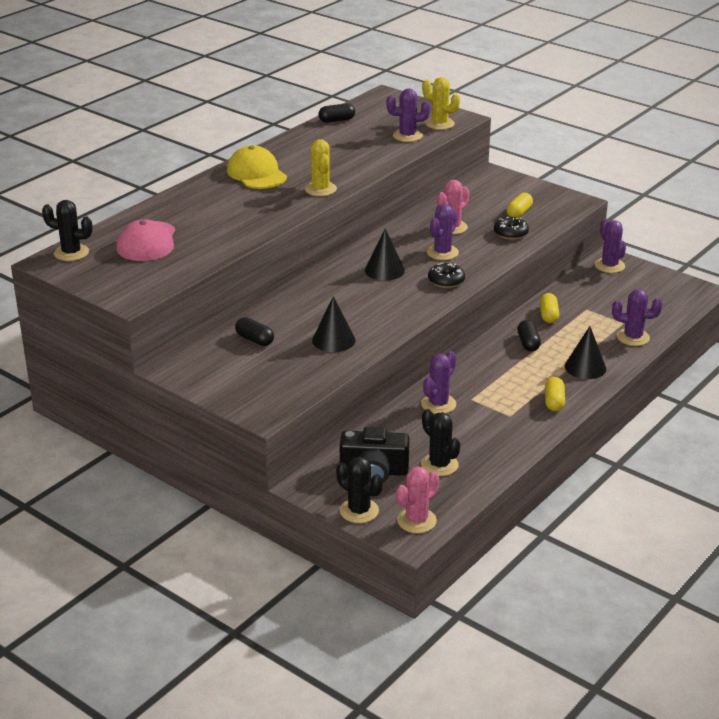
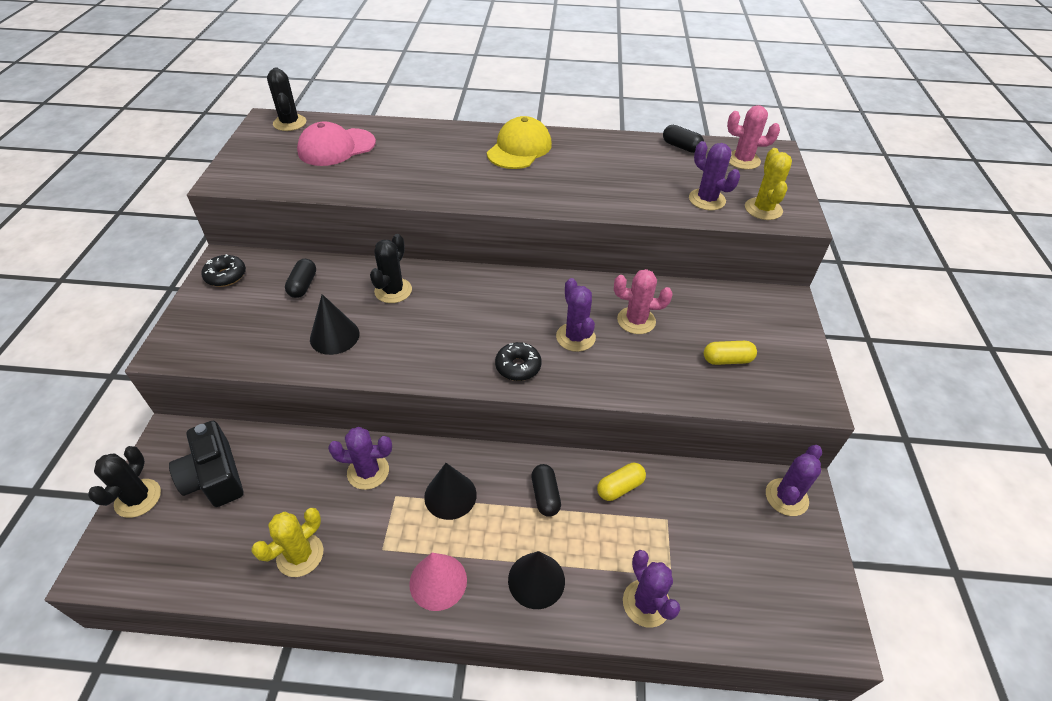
camera: 55 degrees right, 15 degrees up
yellow cactus [305,139,337,196] -> yellow cactus moved to [251,508,323,577]
black cone [365,228,405,281] -> black cone moved to [424,463,477,520]
pink cactus [396,466,439,533] -> pink cactus moved to [727,105,780,170]
black cactus [421,409,460,476] -> black cactus moved to [370,234,412,303]
purple cactus [427,204,459,260] -> purple cactus turned 75 degrees clockwise [556,278,596,352]
black donut [494,217,529,240] -> black donut moved to [201,254,246,287]
black capsule [517,320,541,351] -> black capsule turned 60 degrees counterclockwise [531,464,561,517]
yellow capsule [545,377,565,411] -> pink cone [409,553,467,611]

